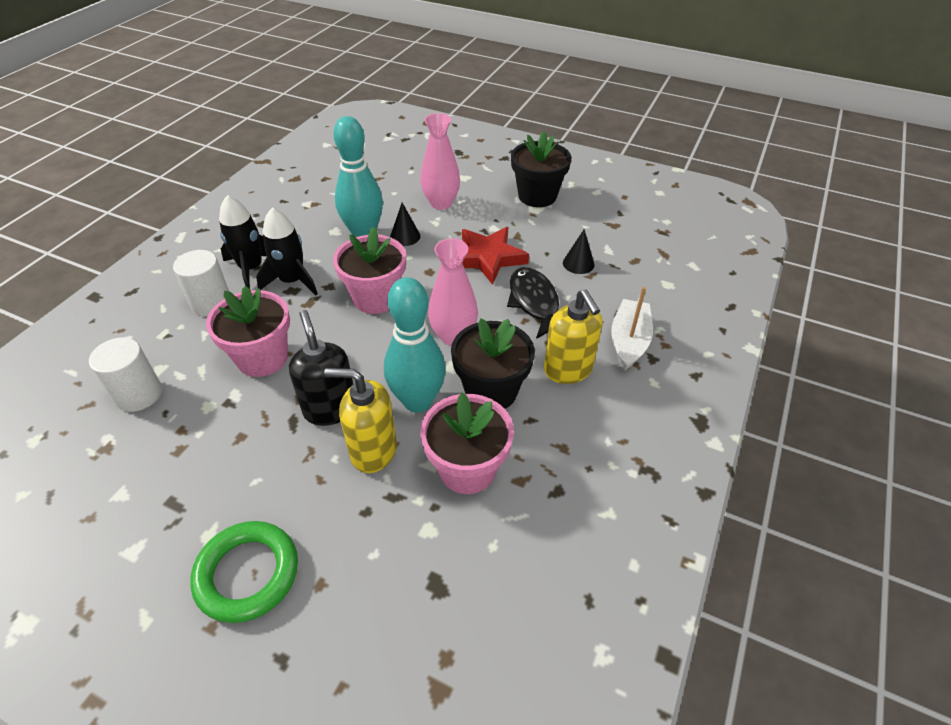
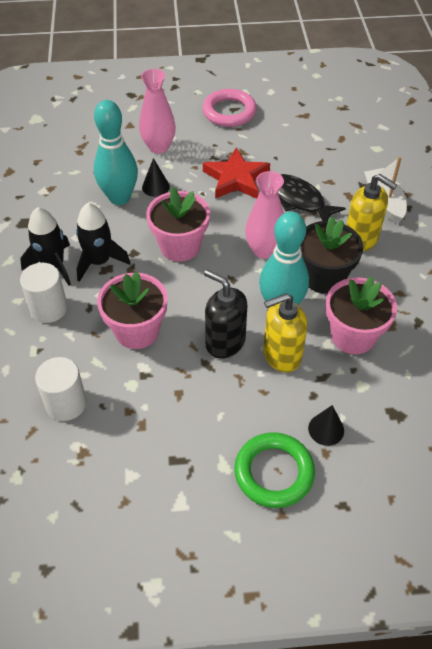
camera: 30 degrees left, 5 degrees up
black flower pot [511,131,571,207] -> pink ring [202,89,257,127]
black cone [563,229,595,274] -> black cone moved to [308,405,344,446]

